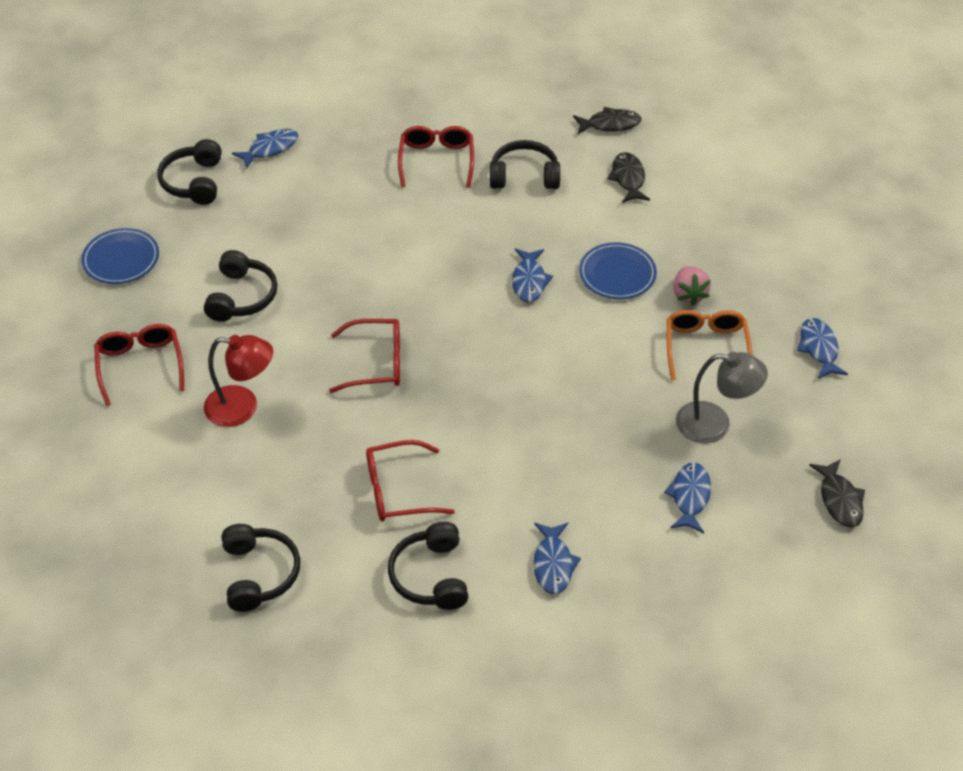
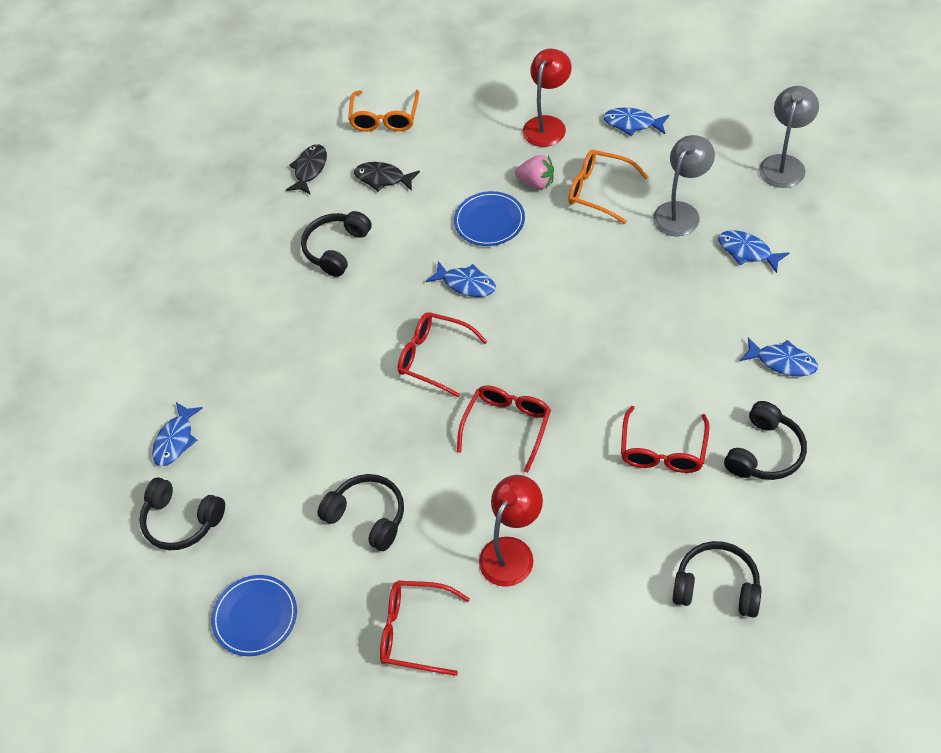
camera: 60 degrees left, 5 degrees up
blue fish [232,129,298,169] -> blue fish turned 150 degrees counterclockwise [152,402,203,466]
black headphones [388,522,468,610] -> black headphones turned 75 degrees counterclockwise [724,401,807,480]
red glasses [398,126,474,188] -> red glasses moved to [398,312,488,397]
black fish [809,459,865,528] -> grey lamp [759,86,819,188]
none -> orange glasses [348,90,419,132]
none -> red lamp [523,48,572,147]

